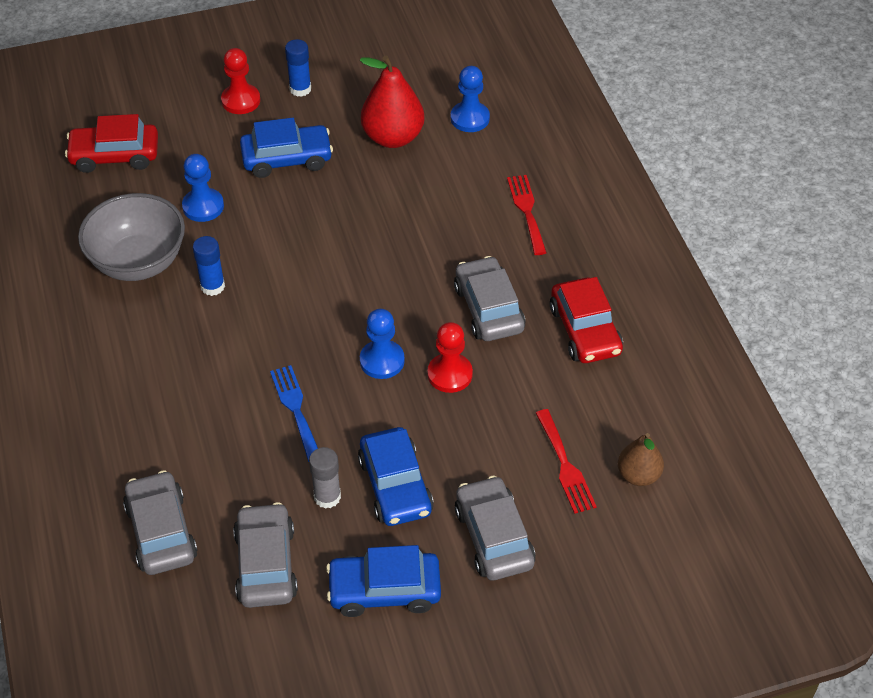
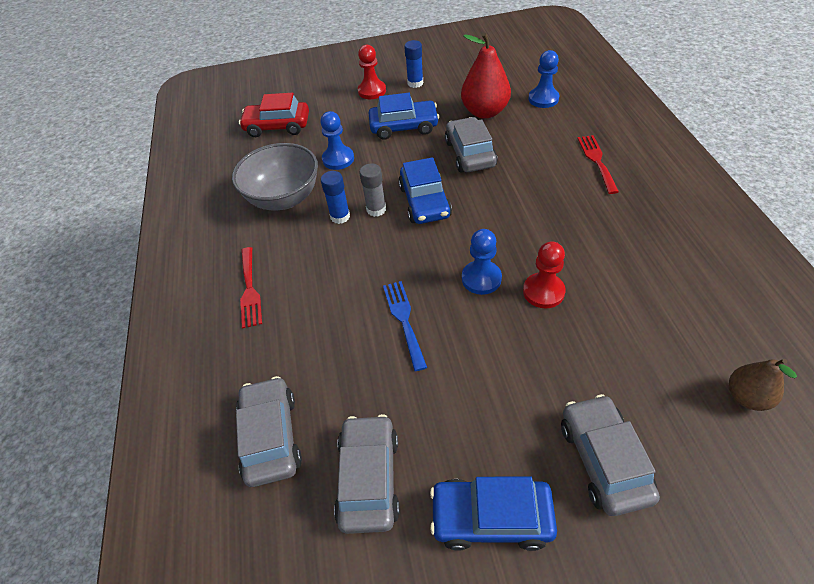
camera: 10 degrees right, 0 degrees up
grey glue stick [309,447,341,509] -> grey glue stick moved to [359,163,386,217]
blue car [358,427,434,526] -> blue car moved to [398,157,452,224]
grey car [454,256,526,341] -> grey car moved to [445,117,498,173]
red fork [536,409,597,514] -> red fork moved to [240,247,262,329]
red car [550,277,623,363] -> none

